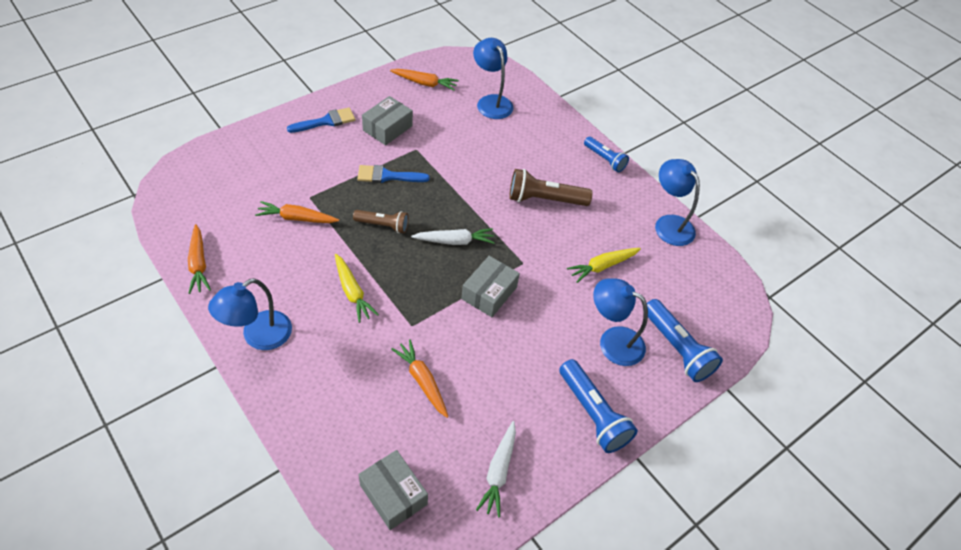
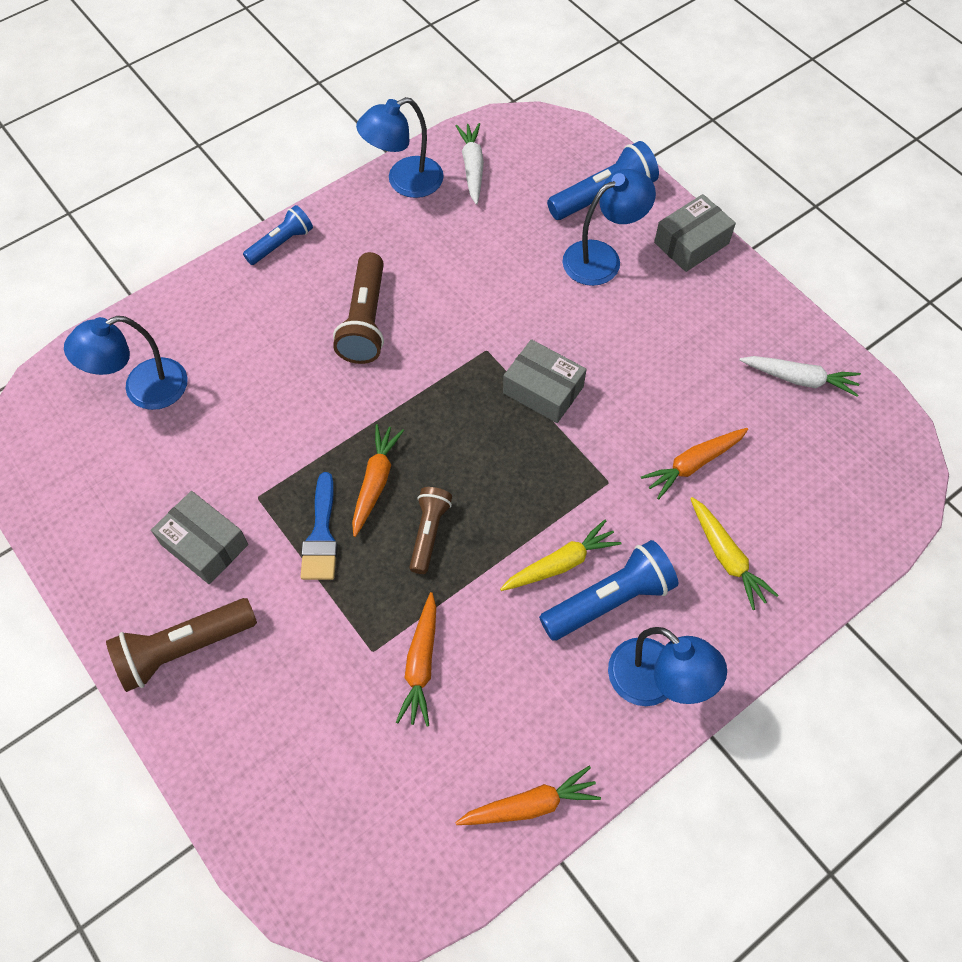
camera: 85 degrees left, 10 degrees up
blue brush [287,107,356,133] -> brown flashlight [106,598,257,692]
grey box [358,450,428,530] -> grey box moved to [654,194,736,272]
orange carrot [390,69,459,91] -> orange carrot moved to [352,424,404,537]
white carrot [411,228,495,245] -> white carrot moved to [455,123,484,205]
blue flashlight [559,359,638,453] -> blue flashlight moved to [539,540,678,641]
yellow carrot [567,248,641,283] -> yellow carrot moved to [690,497,779,610]
blue lamp [593,279,648,366] -> blue lamp turned 150 degrees counterclockwise [563,169,656,286]

